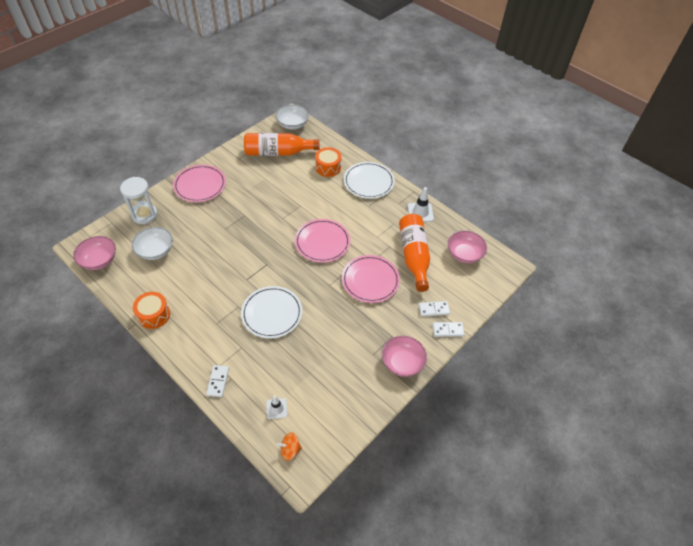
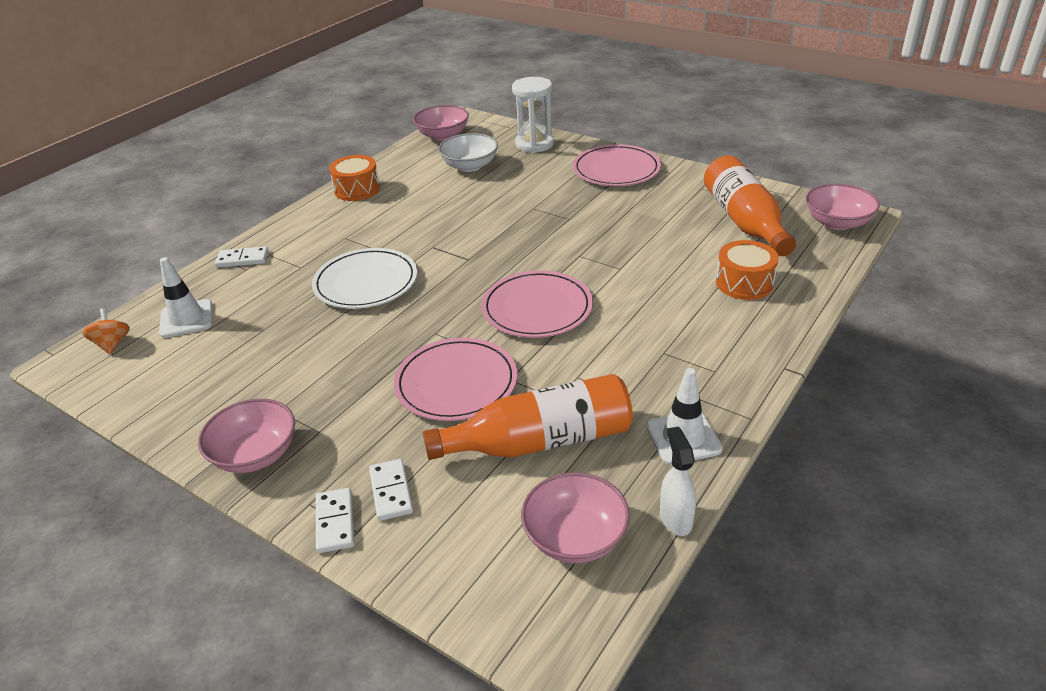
camera: 85 degrees right, 15 degrees down
white traffic cone [266,396,287,419] -> white traffic cone [159,257,213,338], size x1.53
white bowl [276,105,309,129] -> pink bowl [806,184,880,230]
white plate [344,162,395,199] -> none
none -> white spray bottle [660,426,696,536]

